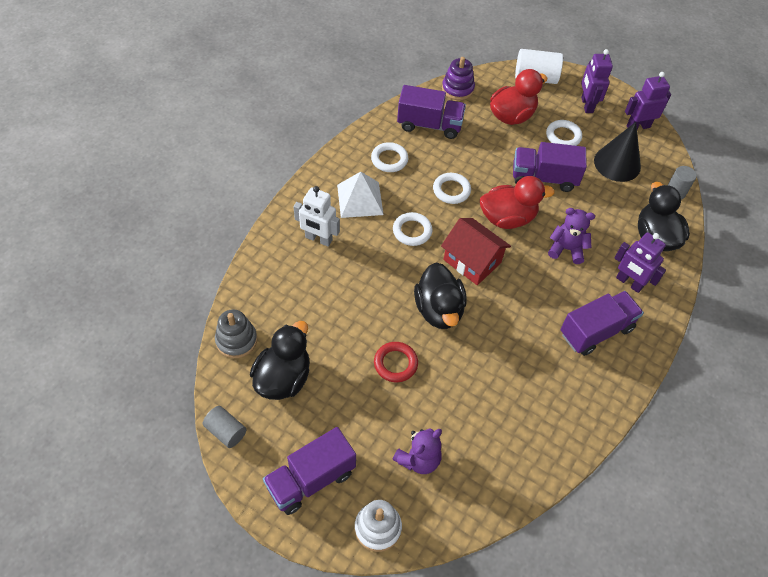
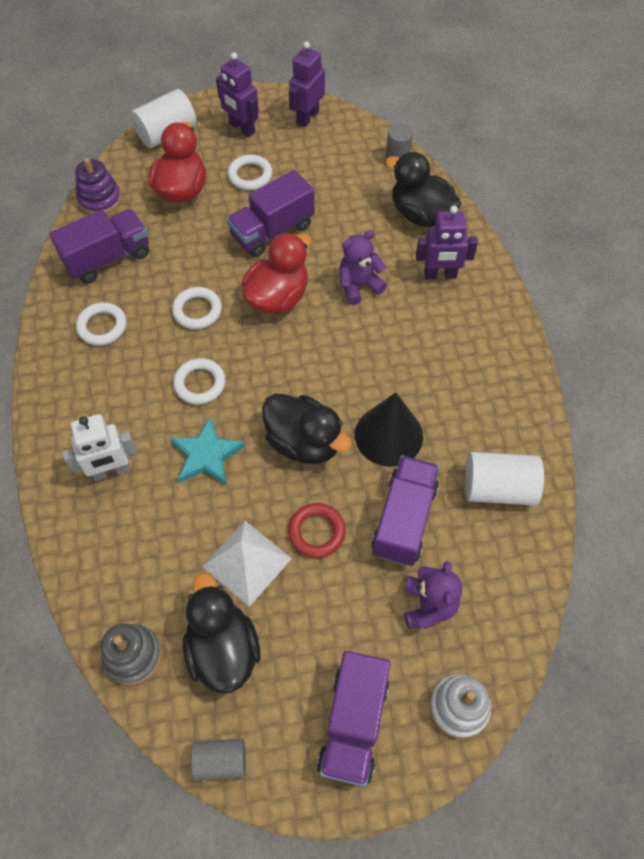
camera: 40 degrees left, 5 degrees up
white pyramid [337,172,384,218] -> white pyramid moved to [202,521,292,607]
red house [441,218,511,285] -> none
purple truck [561,291,644,356] -> purple truck moved to [372,455,440,566]
black cone [594,122,641,182] -> black cone moved to [355,392,423,466]
none -> turquoise star [170,416,245,485]
none -> white cylinder [465,452,544,505]

